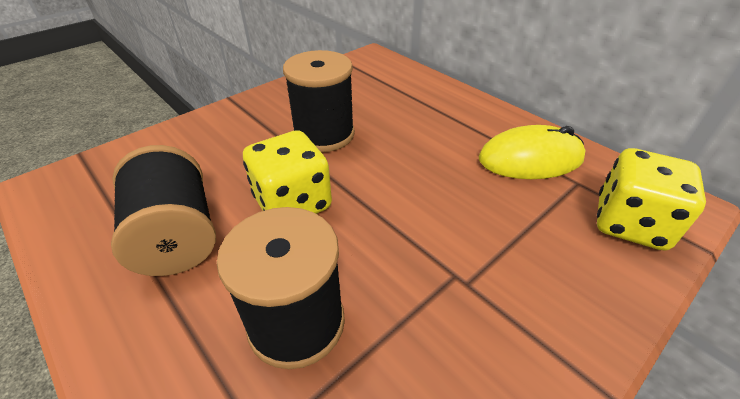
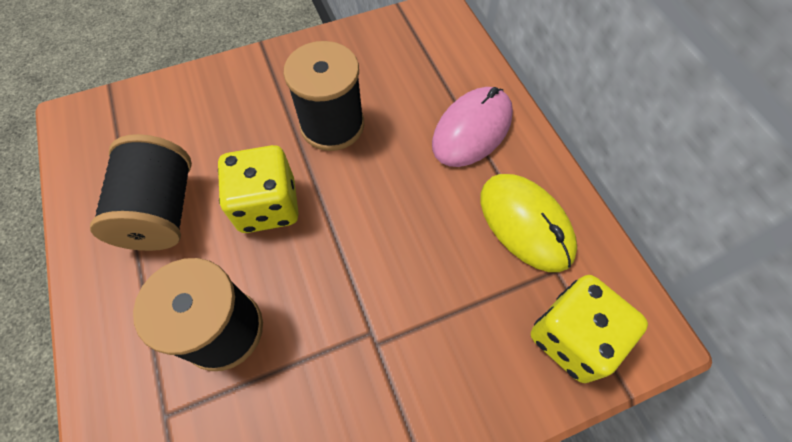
camera: 20 degrees right, 20 degrees up
yellow mouse [478,125,586,179] -> yellow mouse turned 45 degrees clockwise [480,174,577,272]
none -> pink mouse [432,87,513,167]

